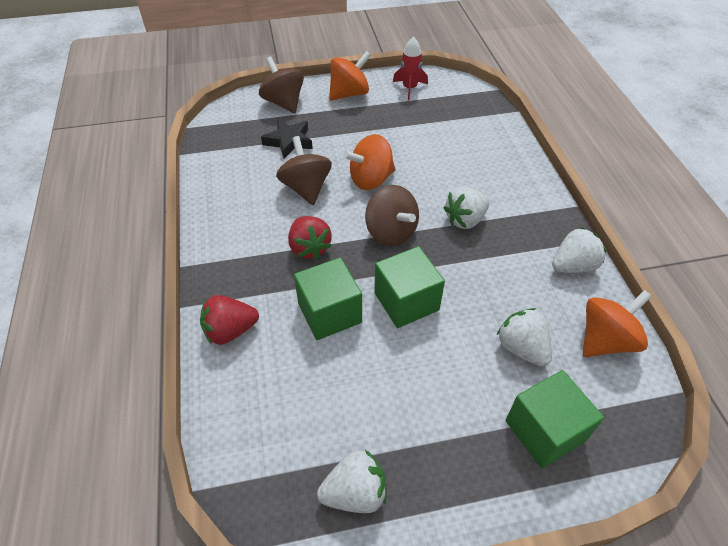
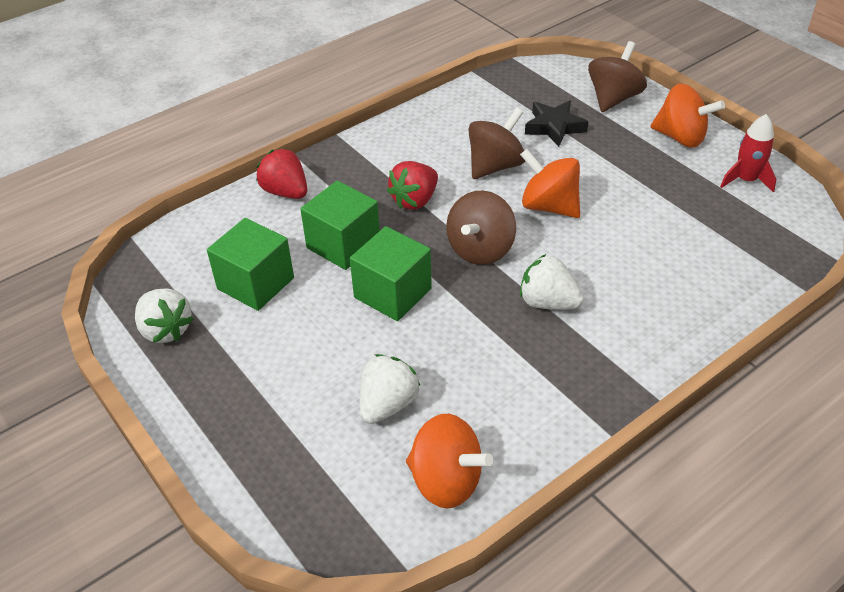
camera: 65 degrees right, 5 degrees down
green cube [505,370,604,469] -> green cube moved to [207,218,294,311]
white strawberry [552,227,606,273] -> none

